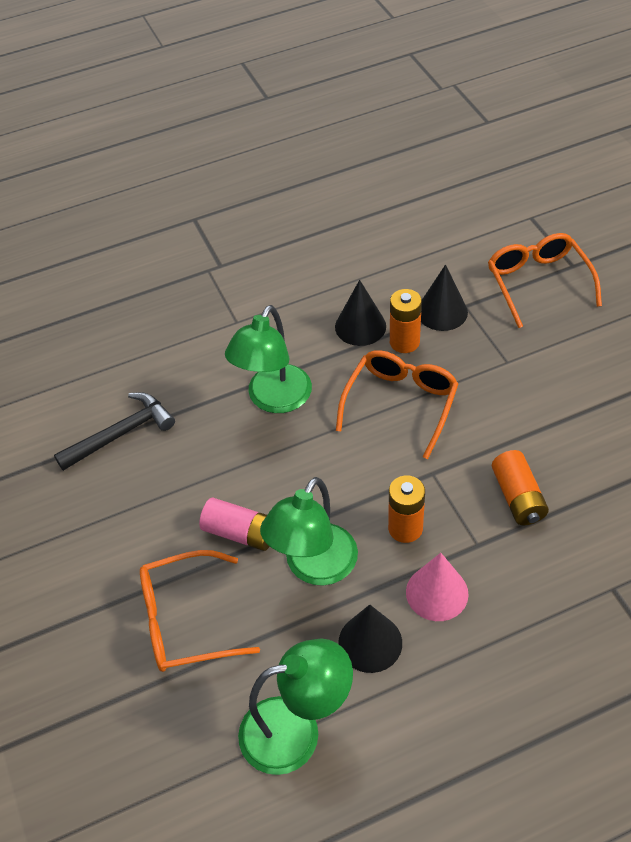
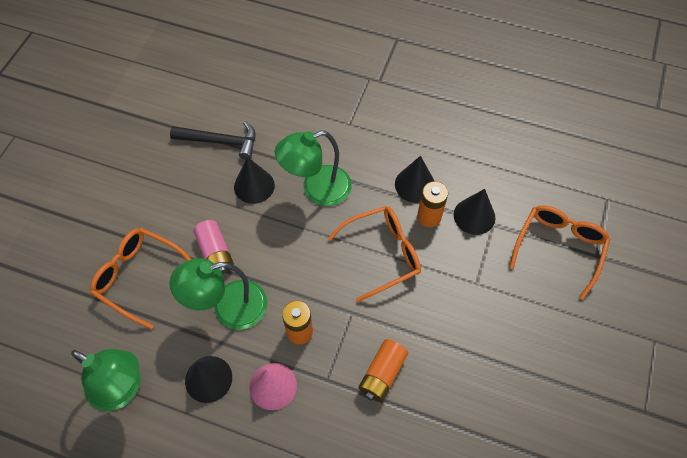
camera: 40 degrees right, 10 degrees up
none -> black cone [234,157,275,204]

